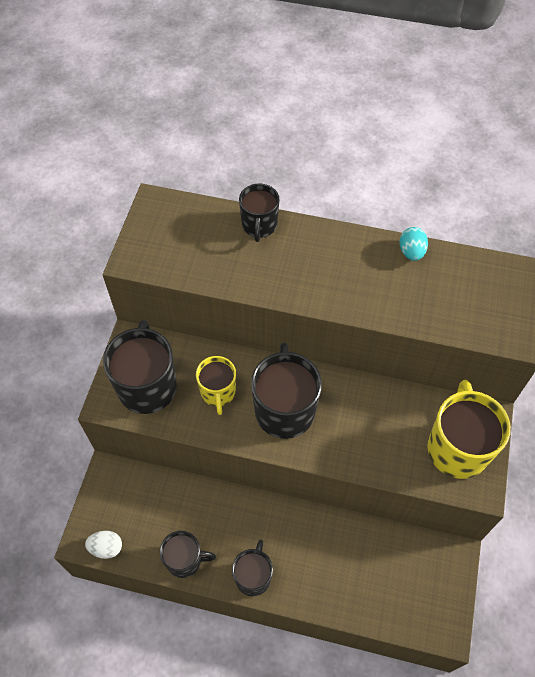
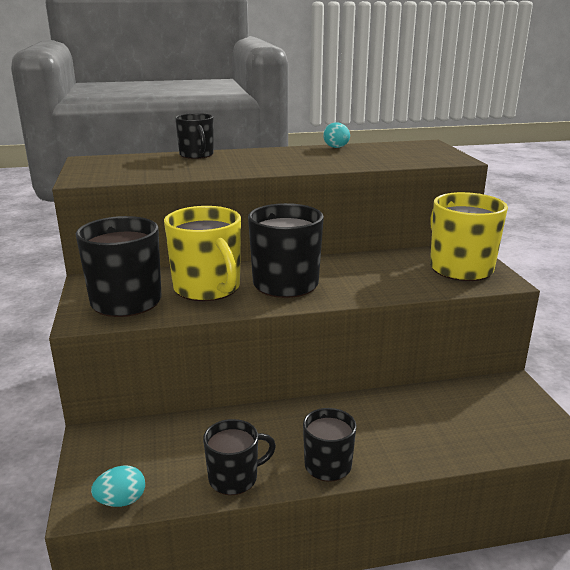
camera: 25 degrees left, 35 degrees down
white egg [85,531,122,559] -> turquoise egg [91,465,145,507]
yellow mug [196,356,236,415] -> yellow mug [164,206,241,301], size x1.67

